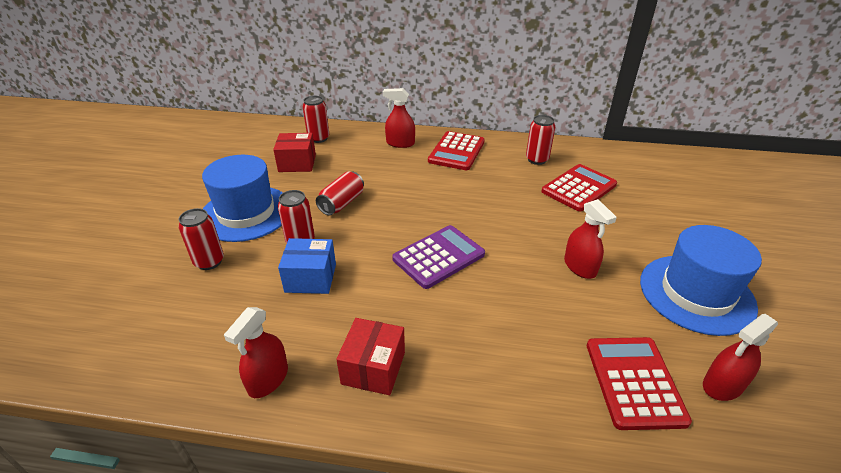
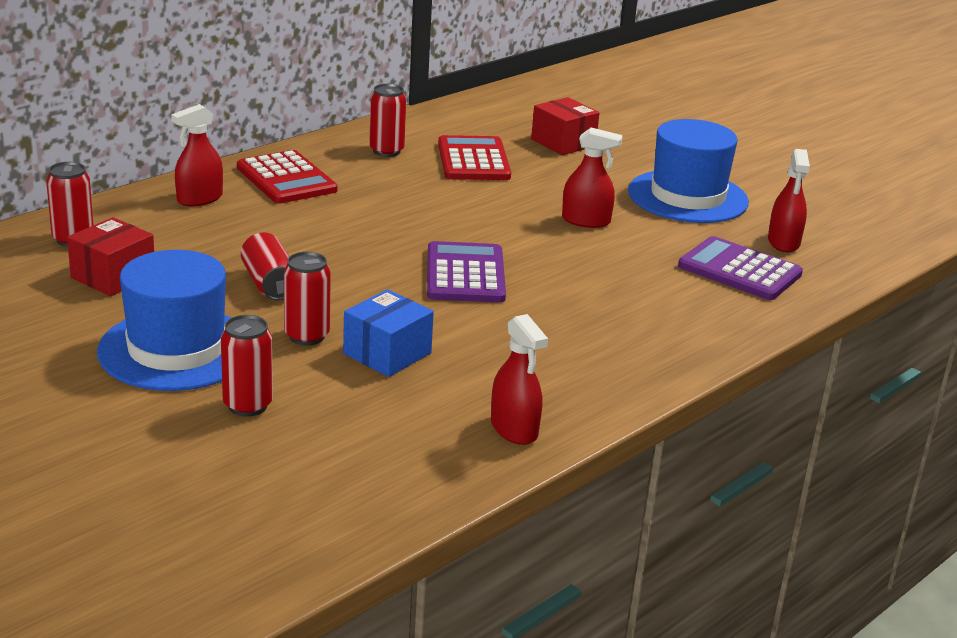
camera: 55 degrees left, 10 degrees down
red box [336,318,405,395] -> red box moved to [531,97,599,155]
red calculator [587,337,692,430] -> purple calculator [678,236,803,300]

